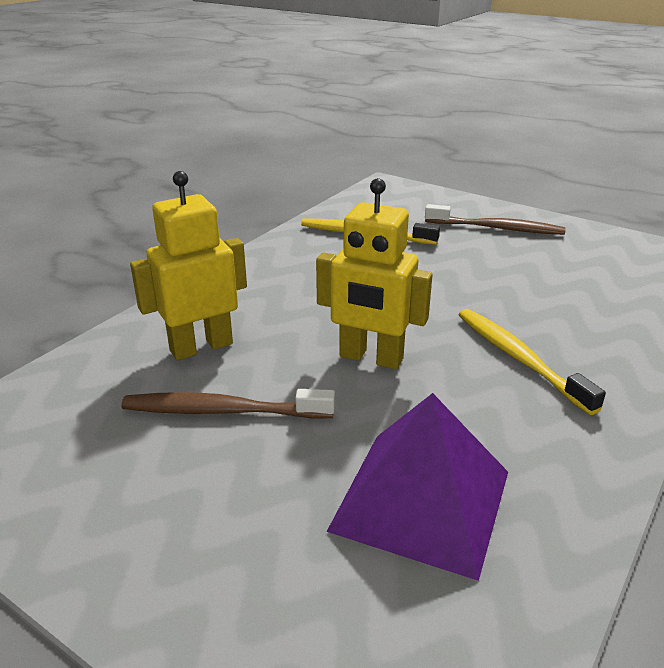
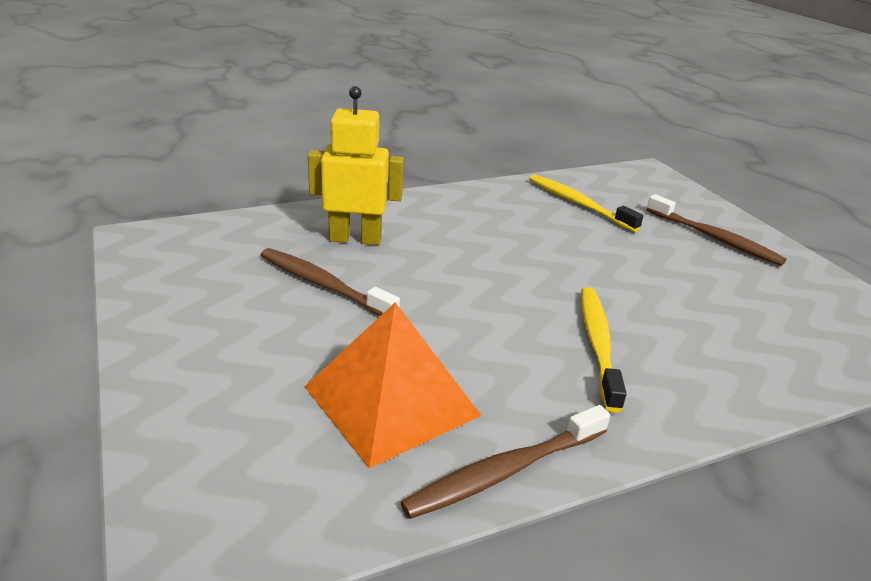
camera: 30 degrees right, 0 degrees up
yellow robot [316,178,433,370] -> none
purple pyramid [327,393,508,581] -> orange pyramid [304,302,482,468]
none -> brown toothbrush [400,405,610,519]

